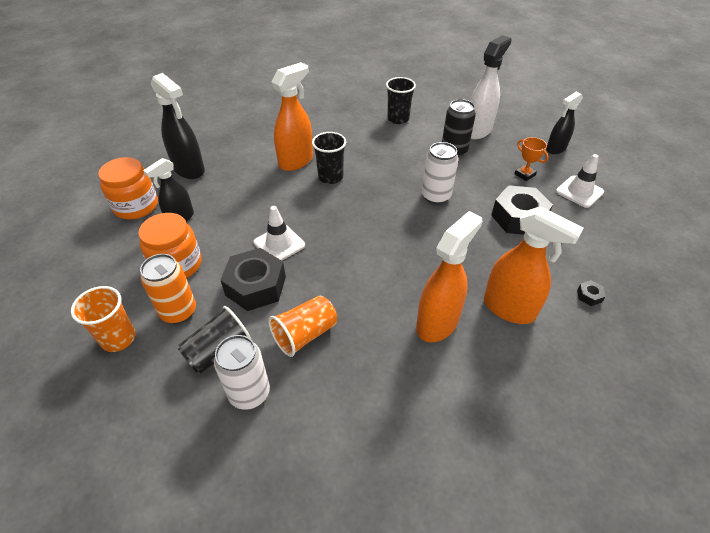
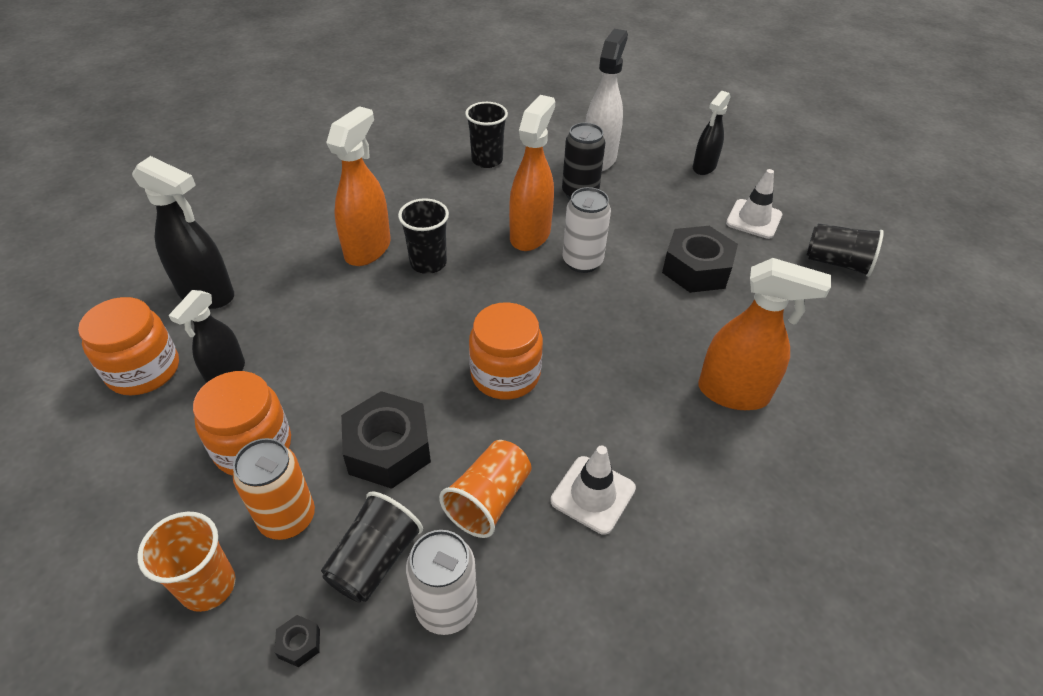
camera: 20 degrees left, 0 degrees up
white traffic cone [253,206,305,261] -> white traffic cone moved to [550,445,636,535]
orange spray bottle [416,211,482,342] -> orange spray bottle moved to [509,95,555,251]
orange trophy [514,137,549,181] -> none
black nut [577,280,606,306] -> black nut moved to [274,615,320,667]
none -> orange jar [469,302,543,400]
none -> black cup [806,223,884,277]

